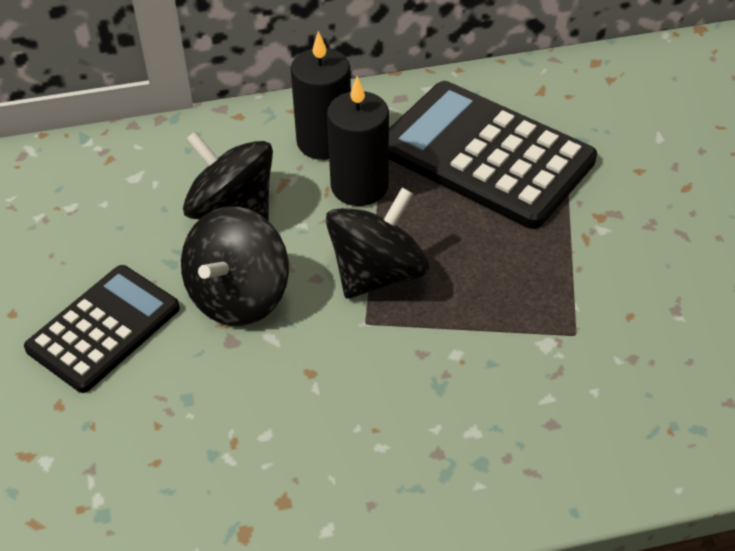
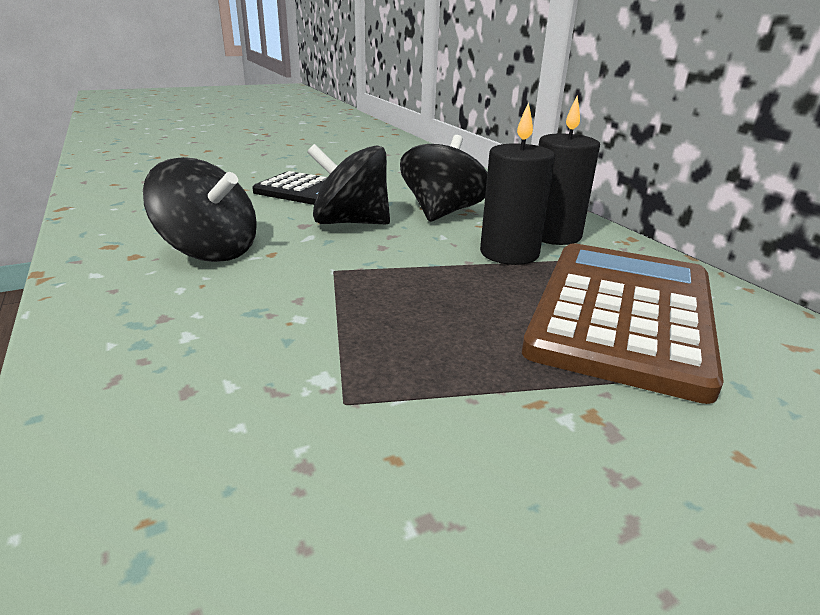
camera: 75 degrees right, 20 degrees down
black spinning top [326,187,430,299] -> black spinning top moved to [143,157,257,262]
black calculator [389,81,597,229] -> brown calculator [522,243,724,404]

